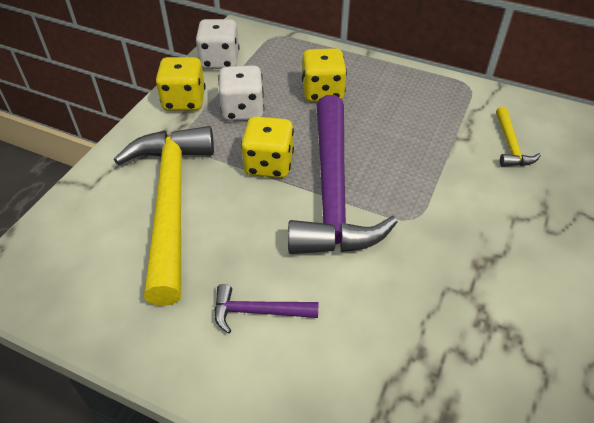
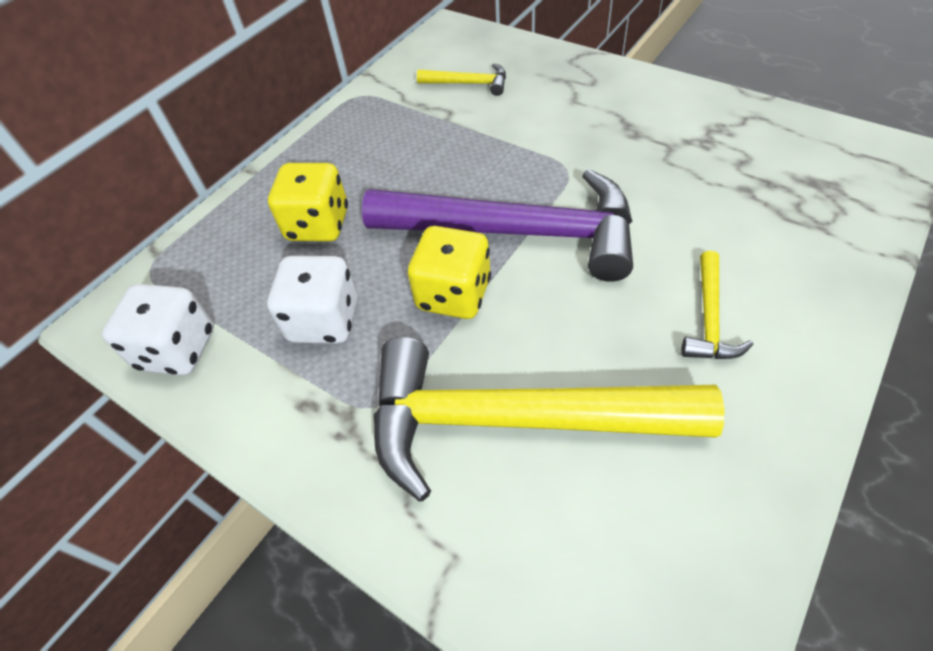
camera: 75 degrees left, 5 degrees up
yellow dice [155,57,206,111] -> none
purple hammer [214,284,318,334] -> yellow hammer [682,251,753,359]

